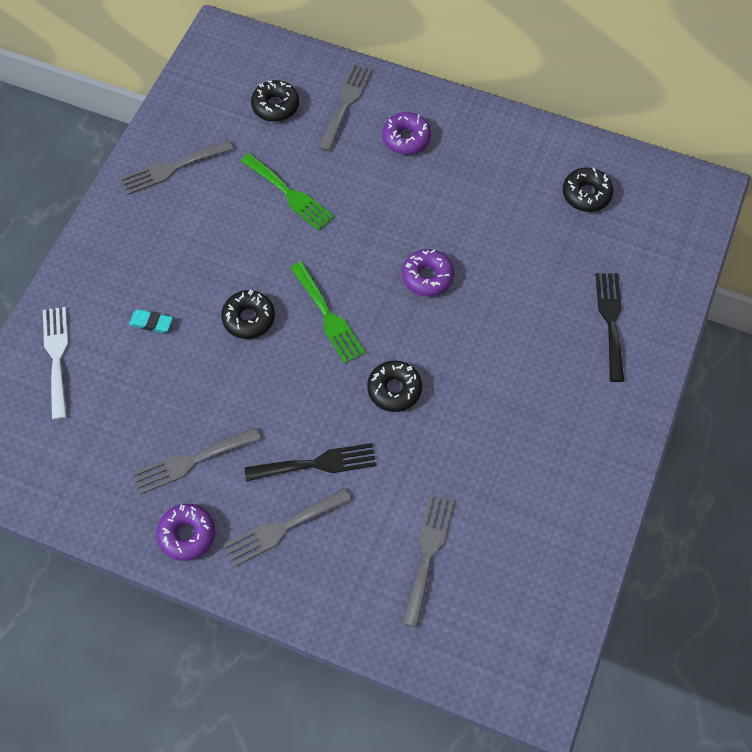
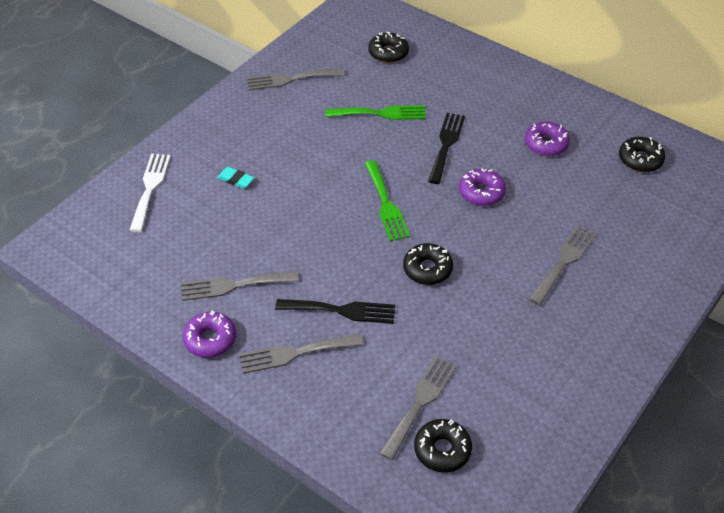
camera: 15 degrees right, 15 degrees down
black donut [221,290,275,339] -> black donut moved to [414,419,472,473]
green fork [241,153,334,231] -> green fork turned 60 degrees counterclockwise [326,105,426,120]
grey fork [318,64,372,152] -> grey fork moved to [529,225,596,305]
purple donut [382,112,431,155] -> purple donut moved to [525,121,570,156]
black fork [595,273,624,382] -> black fork moved to [428,113,465,184]

